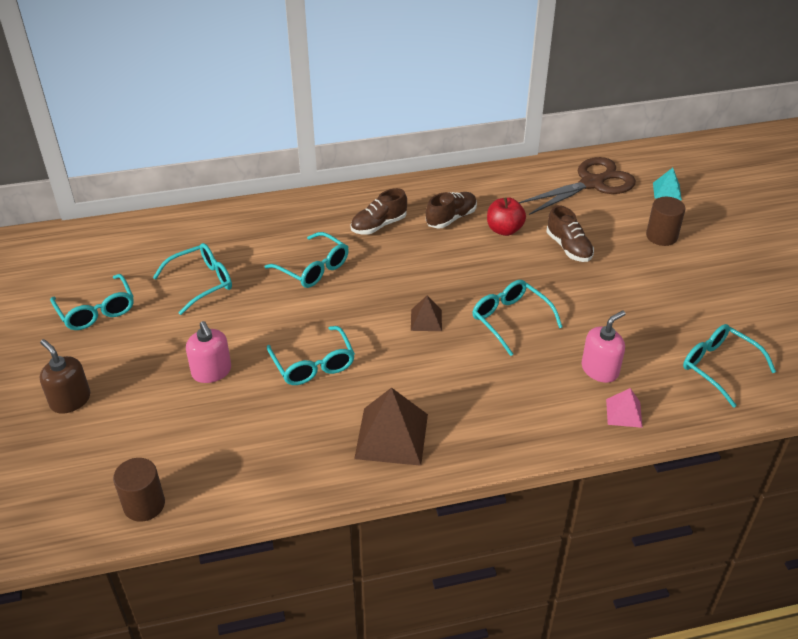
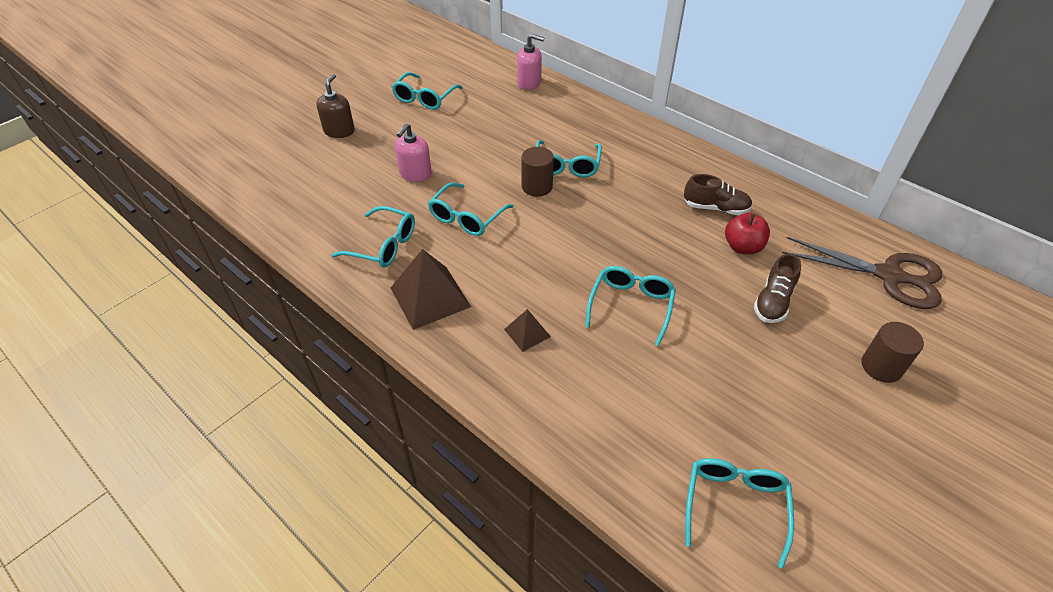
camera: 55 degrees right, 5 degrees up
brown cylinder [113,458,165,522] -> brown cylinder moved to [521,147,554,197]
turquoise glasses [153,243,232,315] -> turquoise glasses moved to [332,206,415,267]
brown shoe [351,188,407,235] -> none
brown pyramid [411,296,442,331] -> brown pyramid moved to [504,309,551,352]
pink soap dispenser [582,310,626,383] -> pink soap dispenser moved to [517,34,544,90]
pink pyramid [606,388,643,428] -> none
turquoise pyramid [653,168,682,200] -> none

